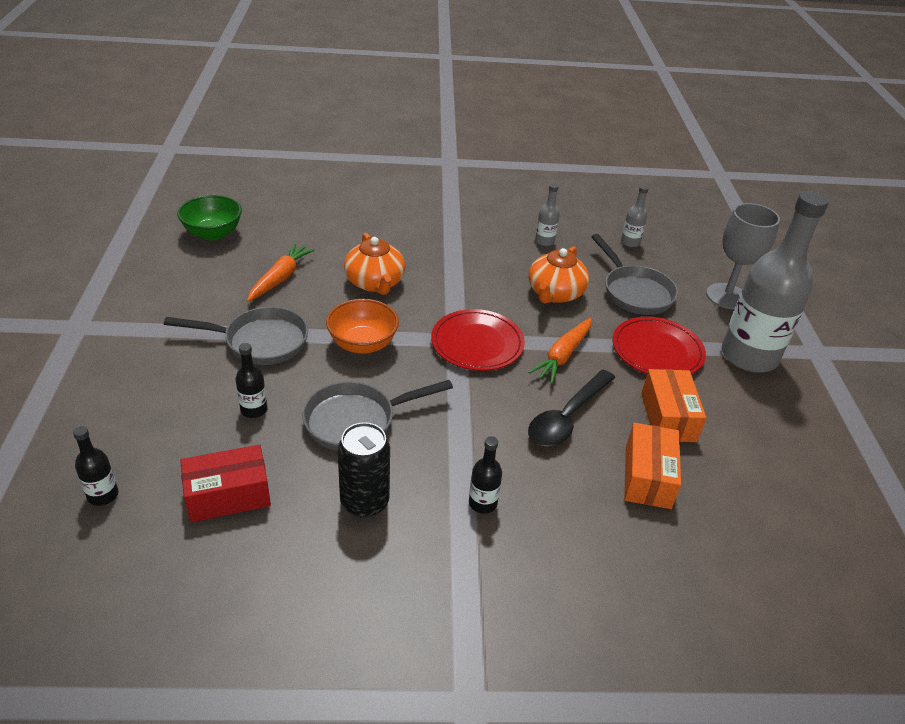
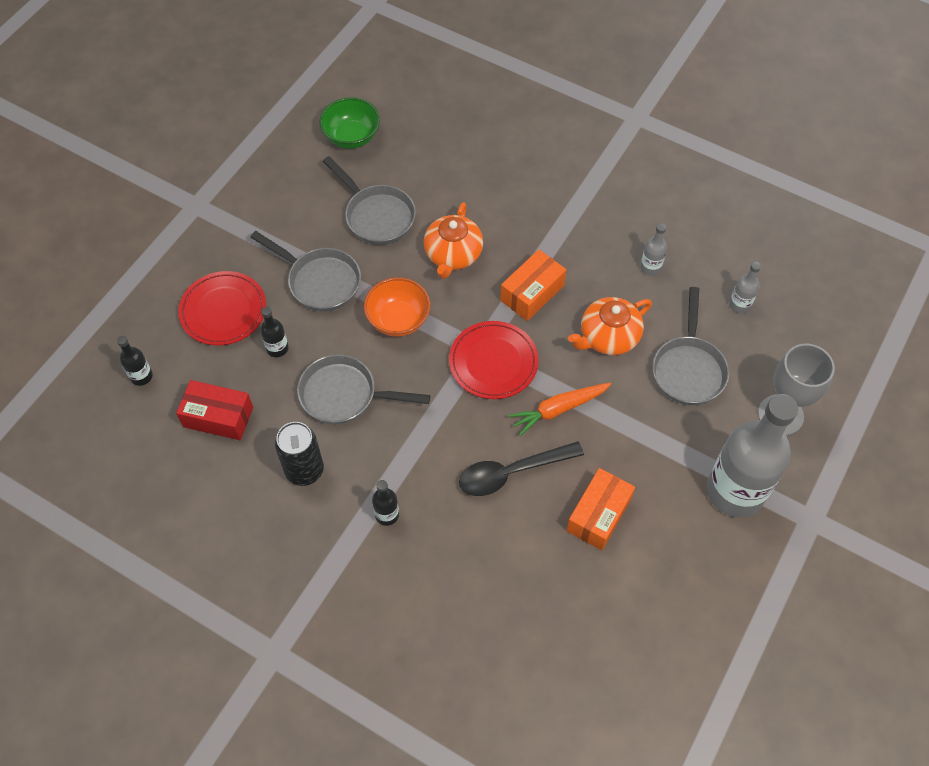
camera: 35 degrees right, 20 degrees up
orange carrot [247,243,315,302] -> grey pan [323,156,416,245]
red plate [612,317,706,374] -> red plate moved to [178,271,266,345]
orange box [624,423,681,509] -> orange box moved to [500,250,566,321]

